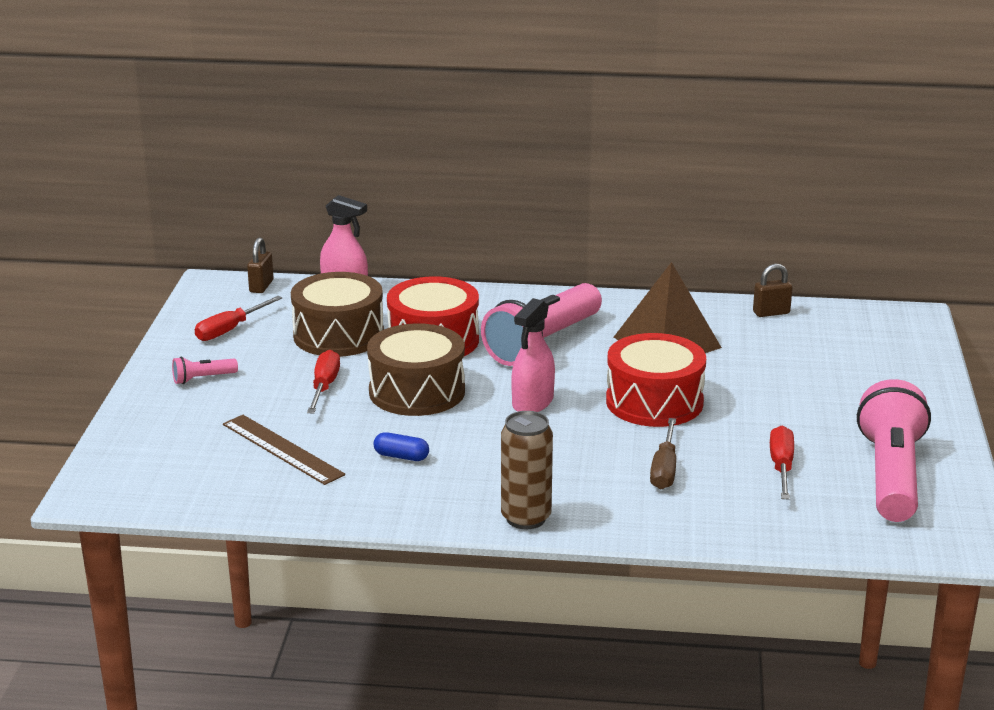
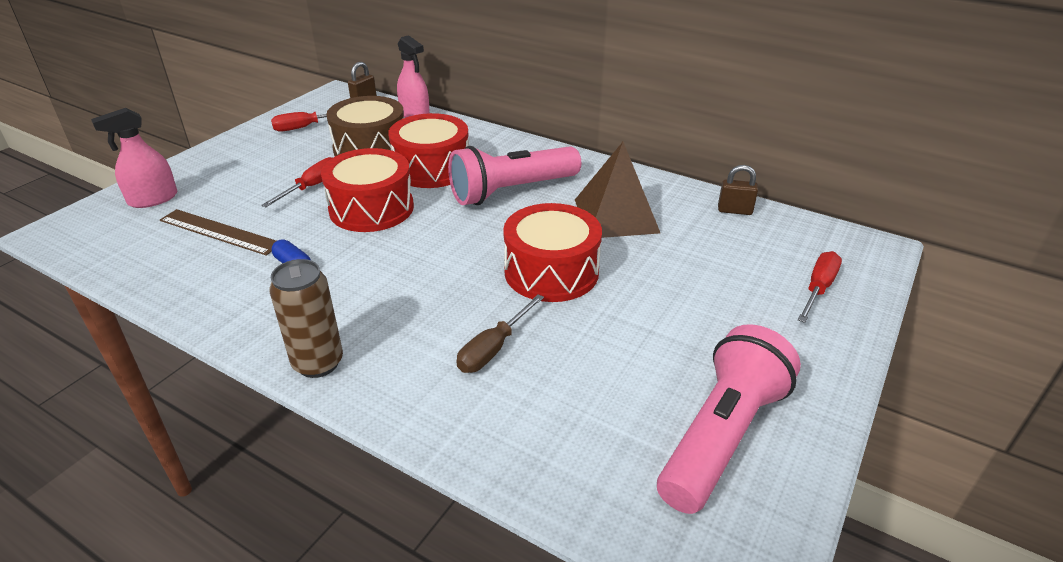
camera: 25 degrees right, 10 degrees up
pink flashlight [172,357,238,384] -> none
brown ruler [223,415,345,485] -> brown ruler turned 45 degrees counterclockwise [160,209,276,256]
brown drum [367,323,465,416] -> red drum [321,148,414,232]
pink spray bottle [511,298,555,412] -> pink spray bottle moved to [91,108,177,208]
red screwdriver [770,426,794,500] -> red screwdriver moved to [798,251,842,323]

